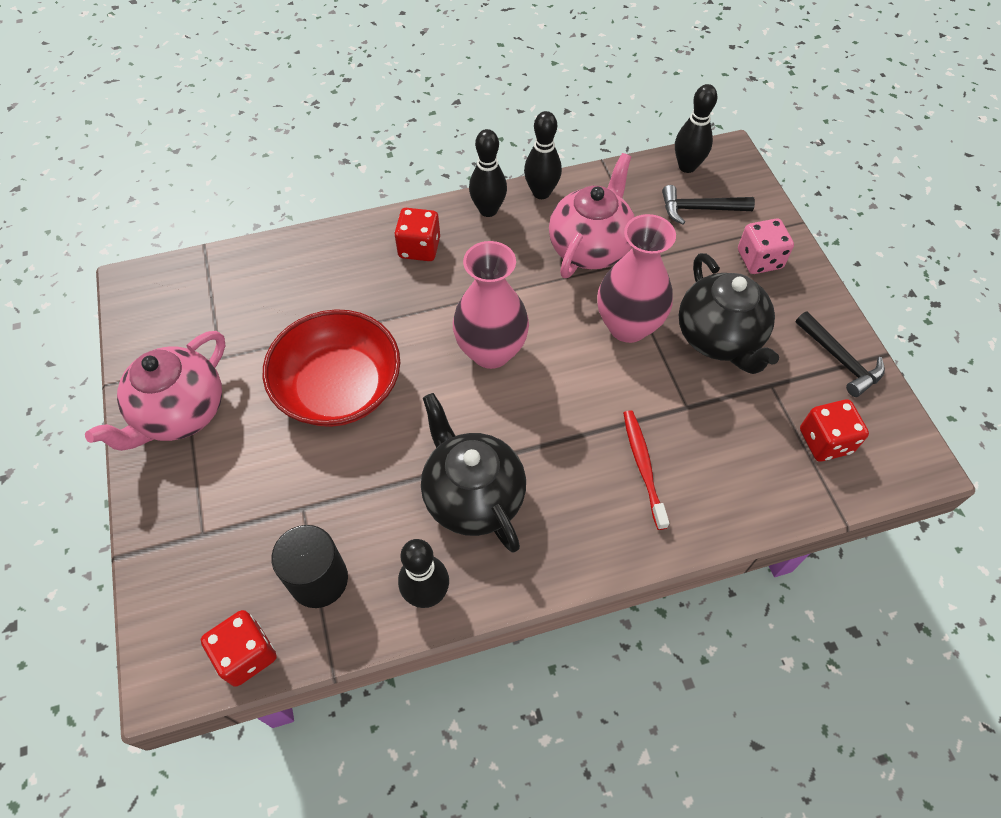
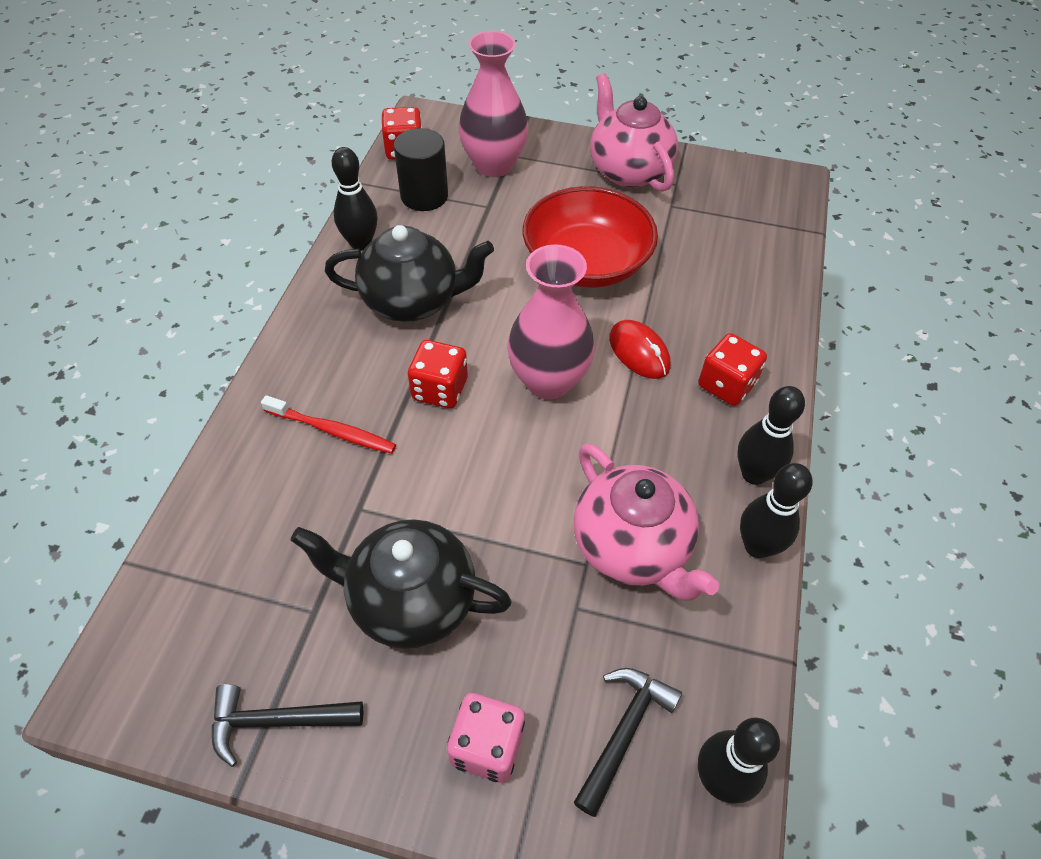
camera: 120 degrees right, 5 degrees down
pink vase [597,214,676,343] -> pink vase moved to [458,31,528,177]
red dice [800,399,869,462] -> red dice moved to [408,340,468,408]
none -> red mouse [609,320,671,379]

